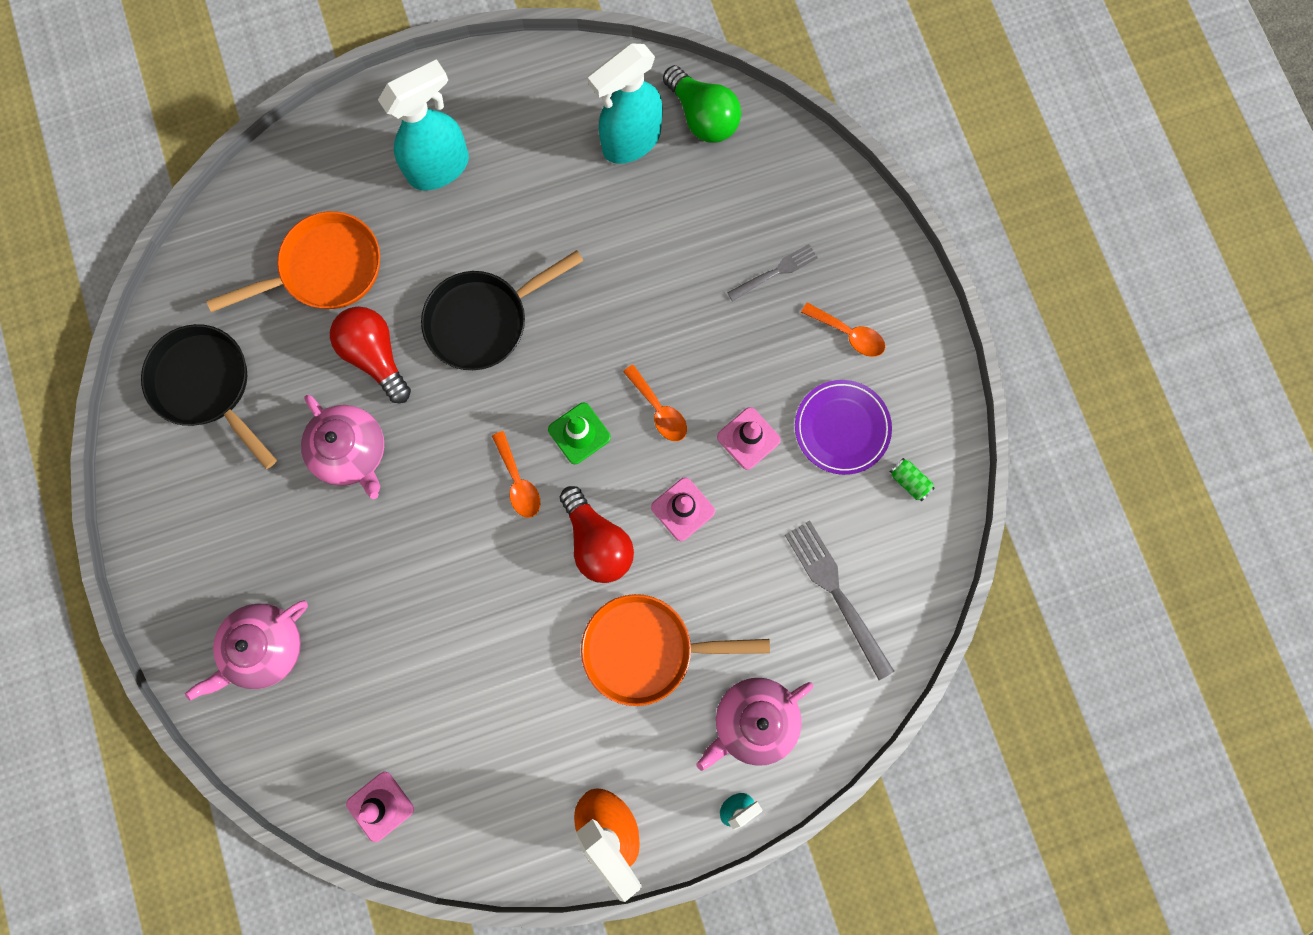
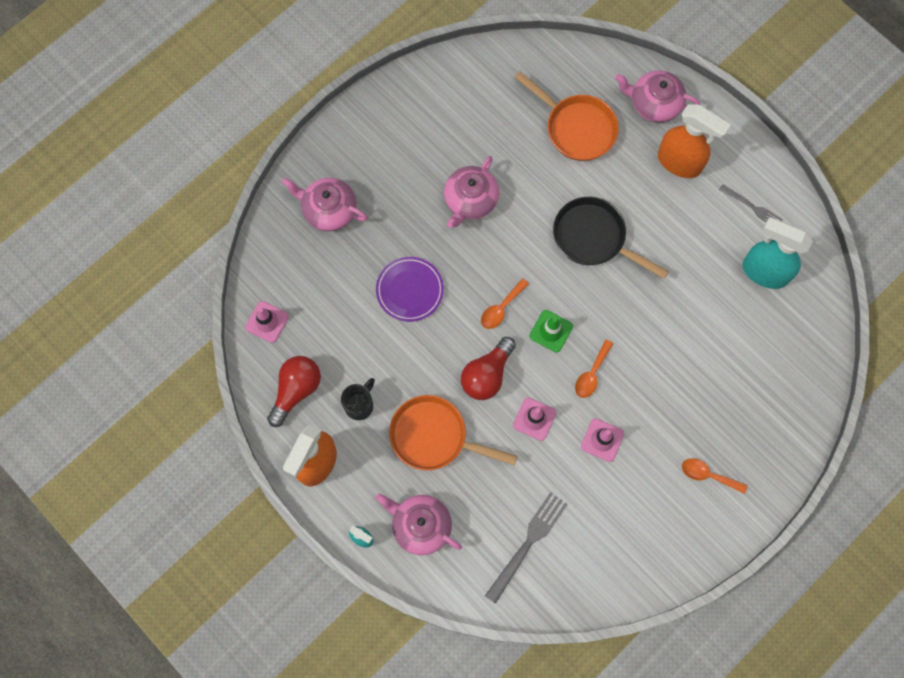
camera: 65 degrees right, 5 degrees down
black pan [141,324,277,469] -> none
red light bulb [330,307,411,403] -> red light bulb moved to [267,356,321,427]
turquoise spray bottle [378,59,469,190] -> orange spray bottle [658,104,731,178]
orange pan [581,594,770,706] -> orange pan turned 45 degrees counterclockwise [389,395,517,470]
green light bulb [663,65,741,143] -> none
grey fork [727,244,818,301] -> grey fork moved to [719,184,783,222]
purple plate [795,380,892,475] -> purple plate moved to [376,257,444,322]
orange spoon [801,302,885,357] -> orange spoon turned 105 degrees clockwise [682,458,748,494]
green can [890,458,935,501] -> none
none -> black mug [341,378,375,420]
none -> pink teapot [615,70,700,123]

